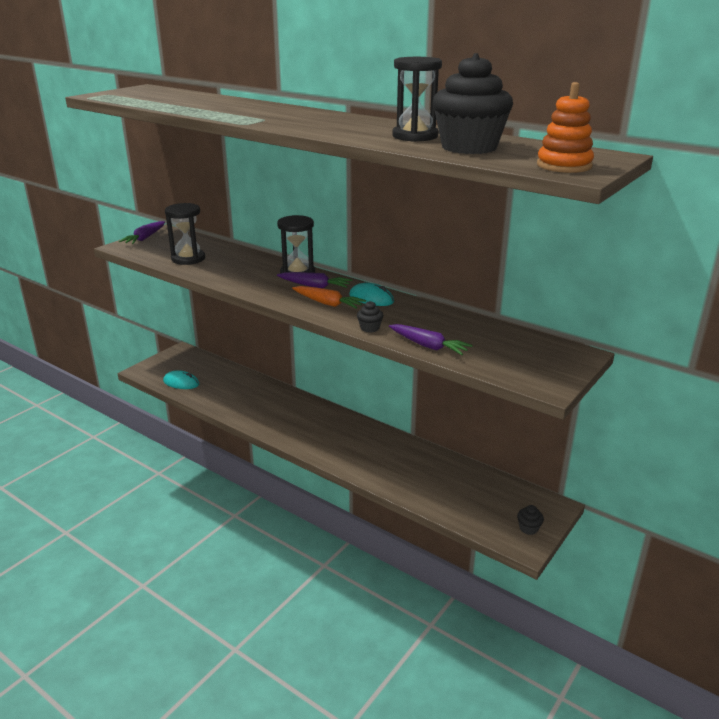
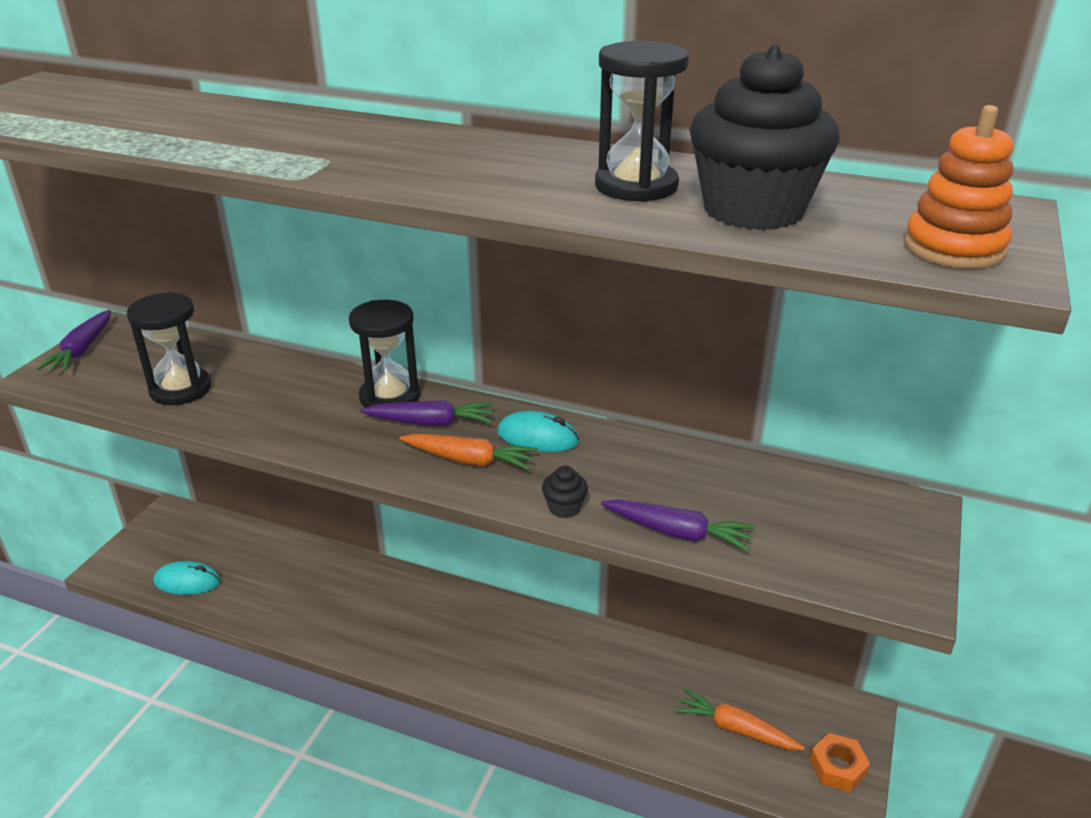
camera: 15 degrees left, 5 degrees up
black cupcake [517,505,544,535] -> orange nut [810,733,870,792]
none -> orange carrot [675,688,805,750]

